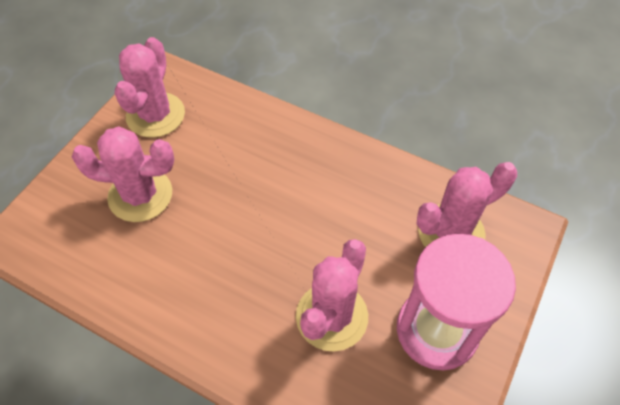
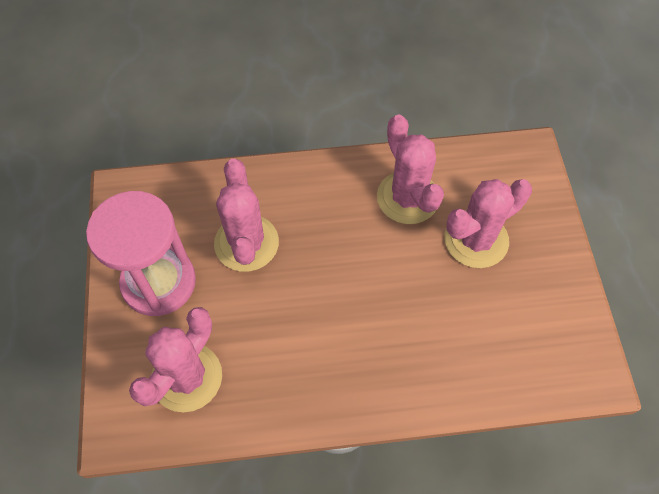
camera: 145 degrees right, 5 degrees up
pink cactus [115,37,185,138] -> pink cactus moved to [377,115,444,224]

